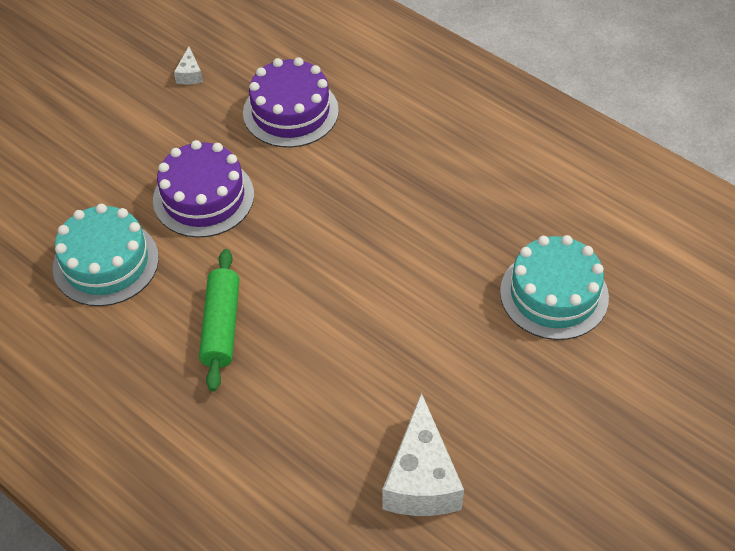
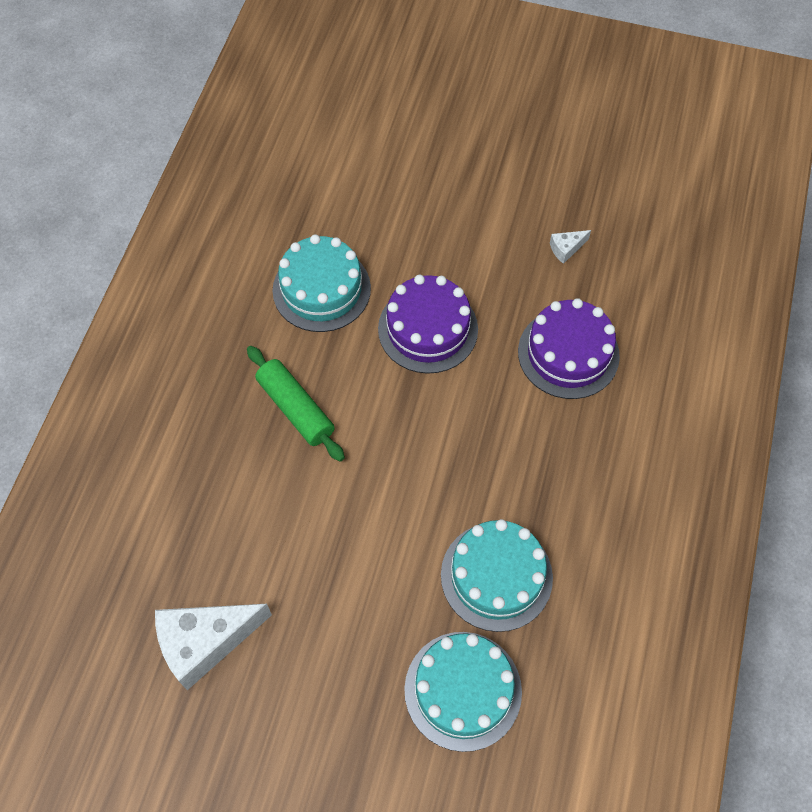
camera: 65 degrees right, 10 degrees up
green rolling pin [199,249,240,391] -> green rolling pin turned 75 degrees clockwise [247,346,345,462]
none -> turquoise cake [441,519,553,632]

